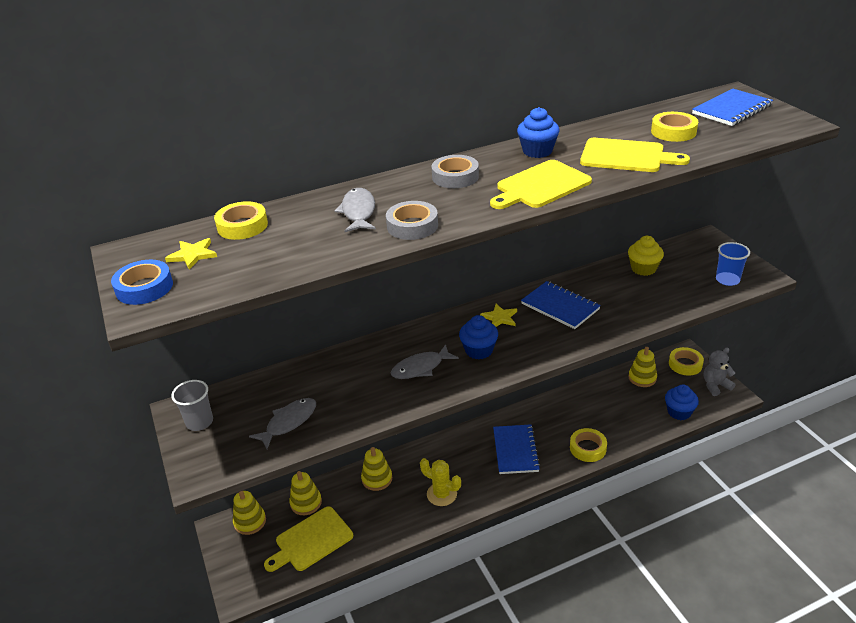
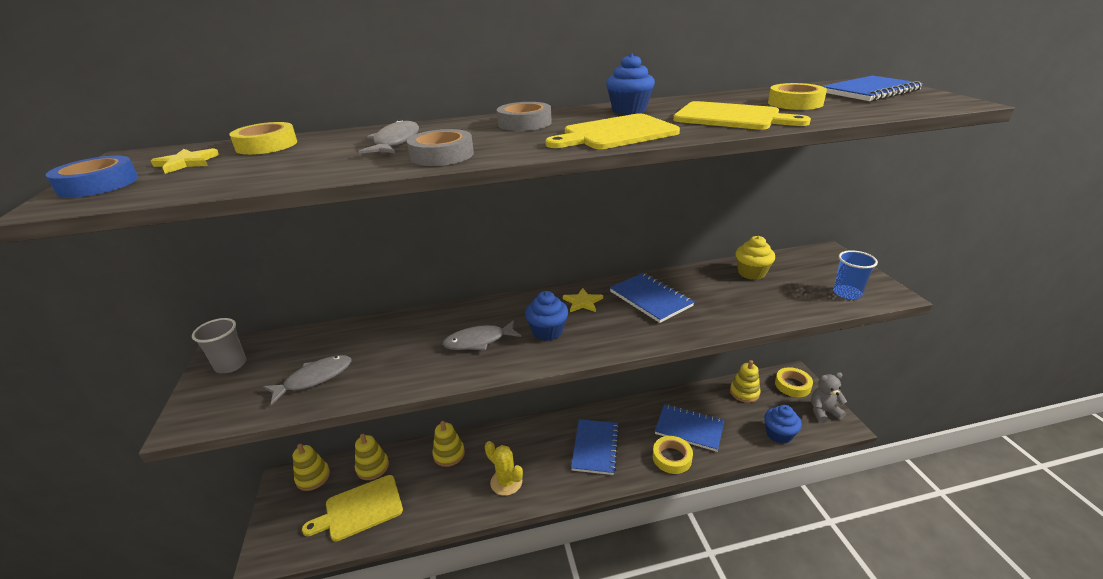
camera: 10 degrees right, 5 degrees down
none -> blue notebook [655,404,724,452]

